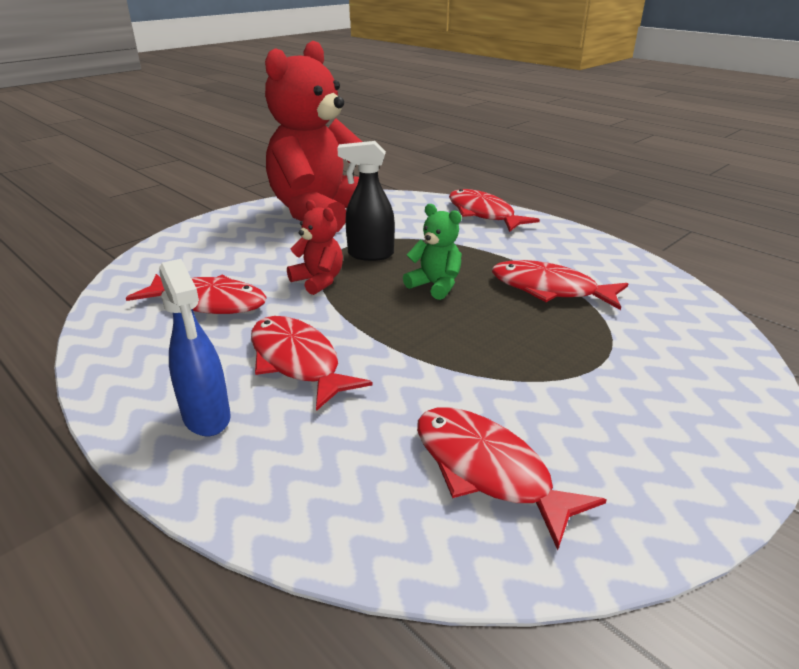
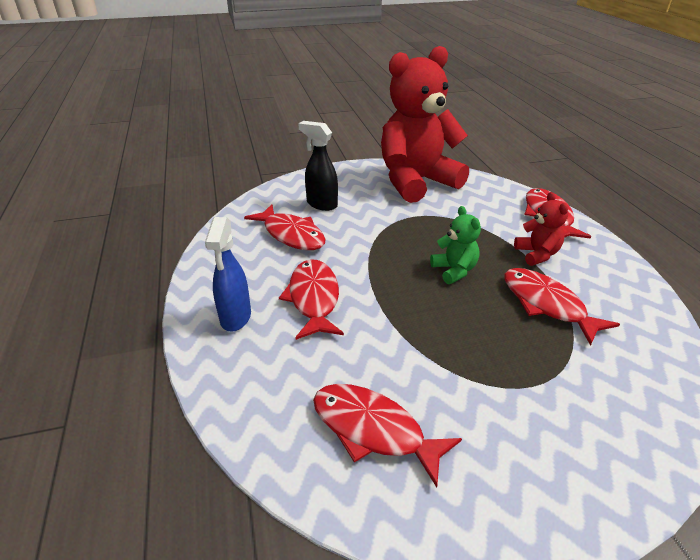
camera: 30 degrees right, 5 degrees up
red teddy bear [287,200,343,295] -> red teddy bear moved to [514,192,568,266]
black spray bottle [337,141,395,261] -> black spray bottle moved to [298,121,338,211]
red fish [417,407,607,550] -> red fish turned 45 degrees counterclockwise [313,384,462,487]

